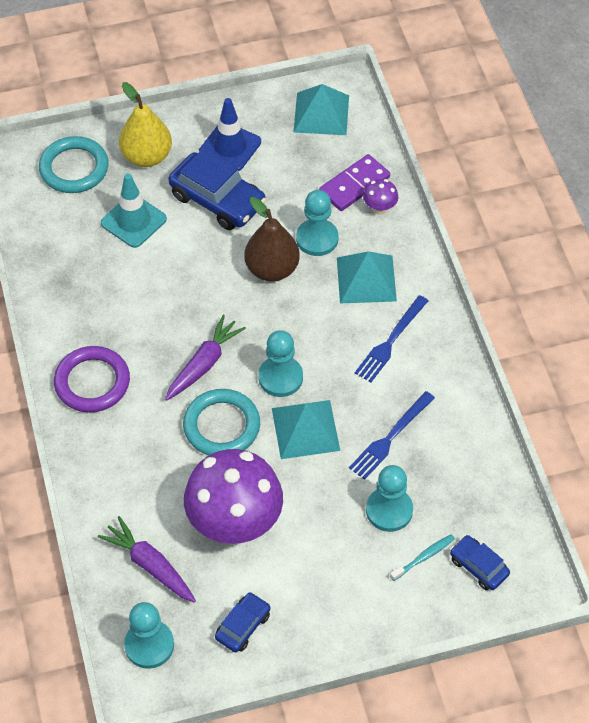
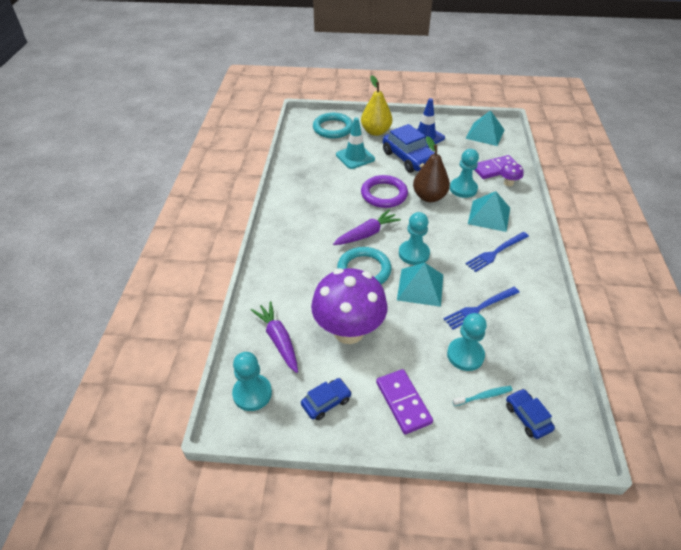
camera: 20 degrees right, 10 degrees down
purple ring [54,346,130,413] -> purple ring moved to [361,175,408,208]
none -> purple domino [376,369,433,434]

